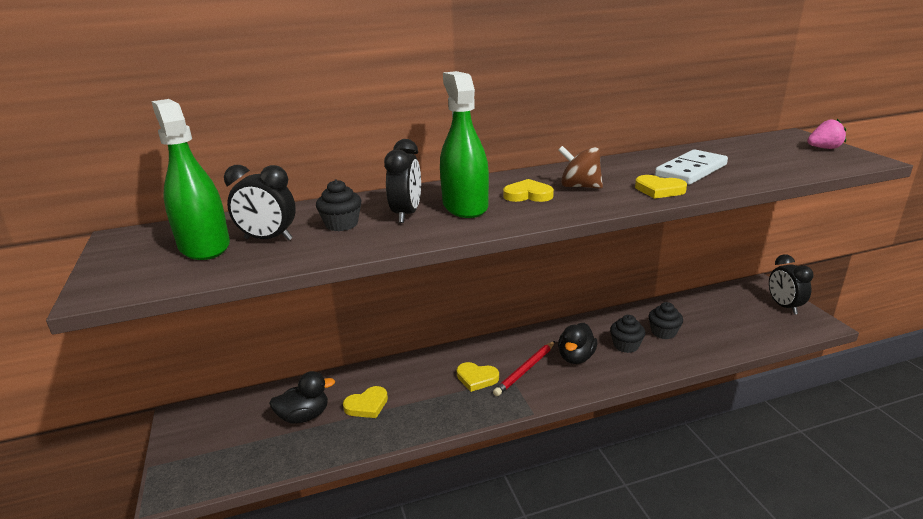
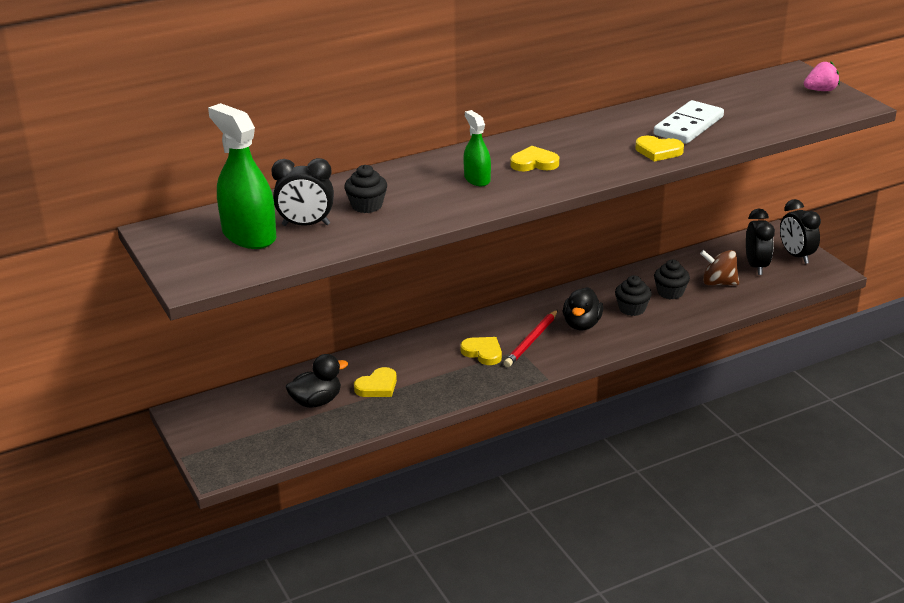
camera: 10 degrees left, 5 degrees up
black clock [384,139,421,223] -> black clock moved to [746,209,775,275]
green spray bottle [440,71,489,218] -> green spray bottle [463,110,491,186], size x0.55
yellow heart [457,362,499,392] -> yellow heart turned 150 degrees counterclockwise [460,337,502,365]
brown spinning top [558,146,603,189] -> brown spinning top moved to [700,250,739,285]

